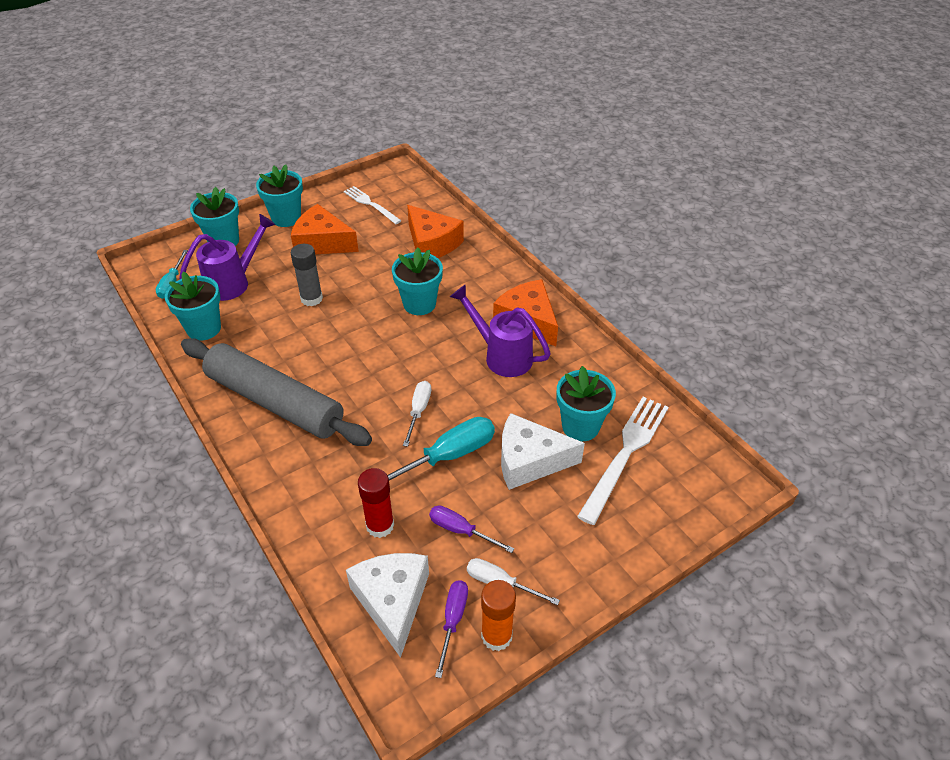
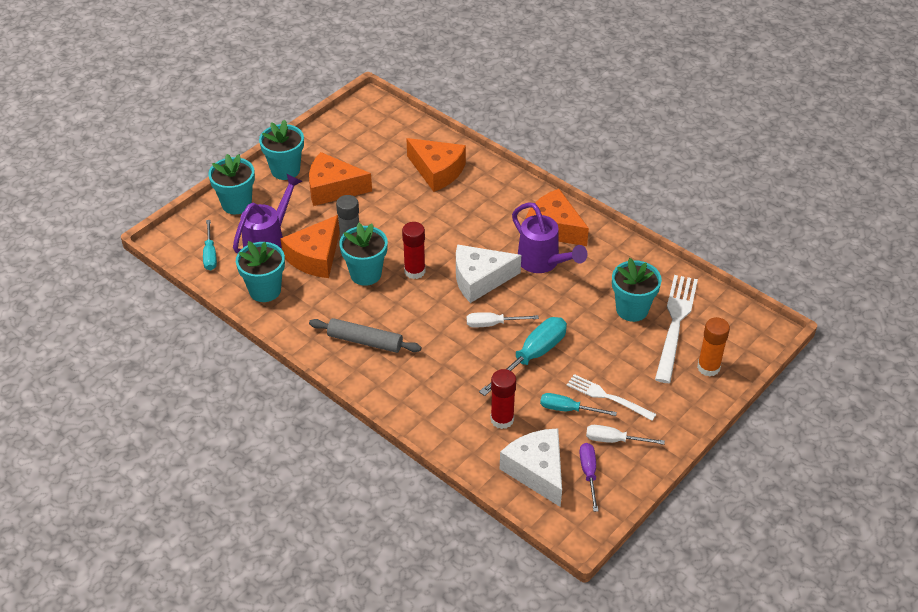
camera: 15 degrees left, 0 degrees up
grey rolling pin [181,338,372,446] -> grey rolling pin [309,318,422,353], size x0.54
white fork [344,186,402,224] -> white fork moved to [567,374,656,421]
turquoise flower pot [392,248,443,315] -> turquoise flower pot moved to [339,223,388,286]
white screwdriver [403,381,431,447] -> white screwdriver turned 90 degrees counterclockwise [467,312,539,328]
purple screwdriver [429,505,514,553] -> turquoise screwdriver [540,393,617,416]
purple watering can [450,284,551,377] -> purple watering can turned 150 degrees counterclockwise [512,202,588,273]
orange glue stick [481,580,516,651] -> orange glue stick moved to [697,317,730,377]
white cheese [501,413,585,490] -> white cheese moved to [456,244,521,303]
none -> orange cheese [280,215,340,278]
none -> red glue stick [402,222,425,279]

